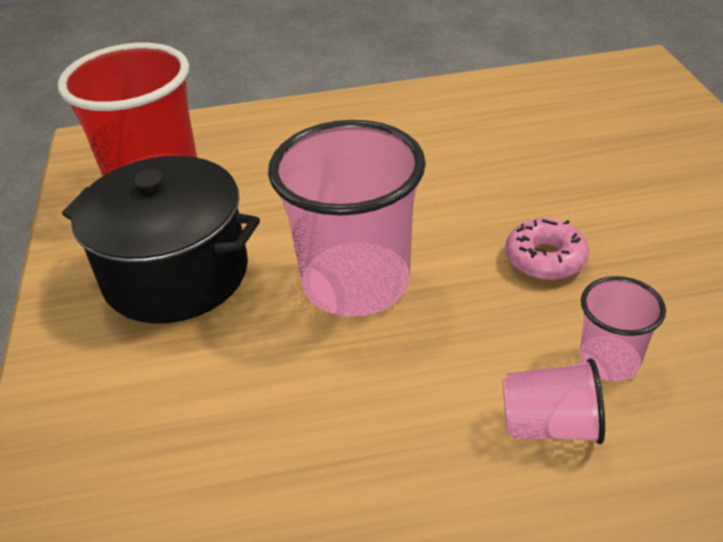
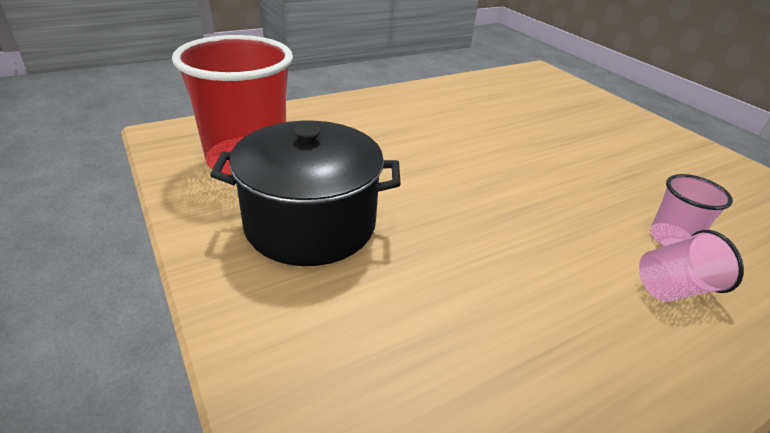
camera: 25 degrees left, 5 degrees down
pink cup [268,120,426,317] -> none
pink donut [506,218,589,280] -> none

